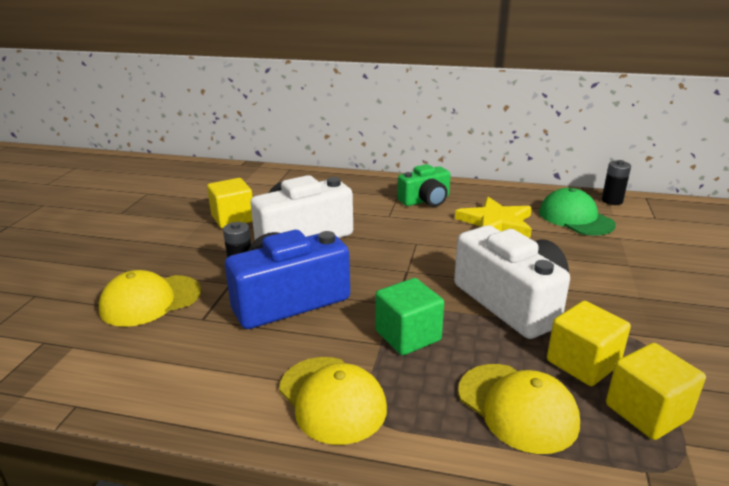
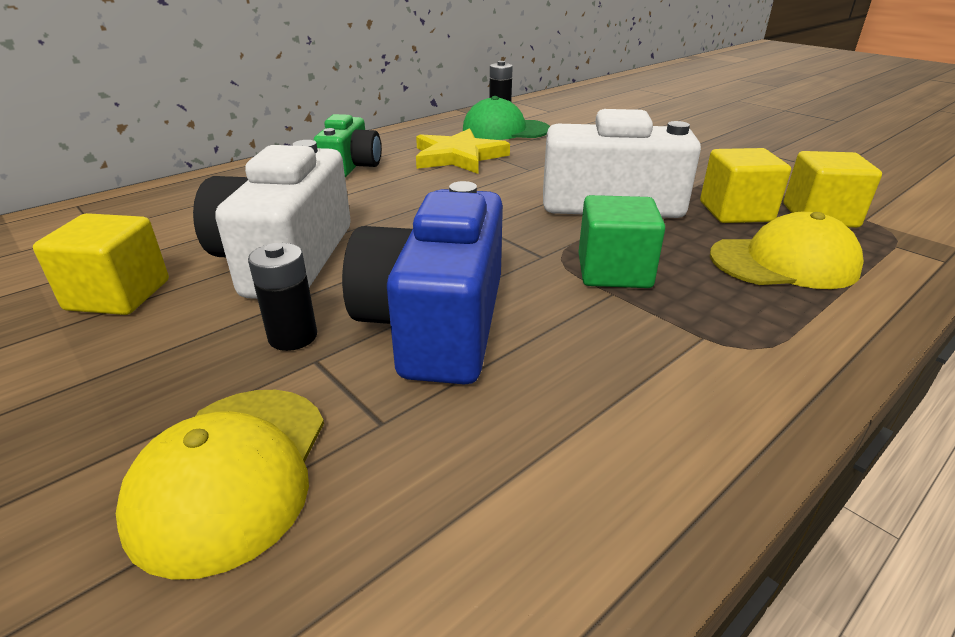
camera: 55 degrees left, 5 degrees up
yellow cap [279,357,387,445] -> none

